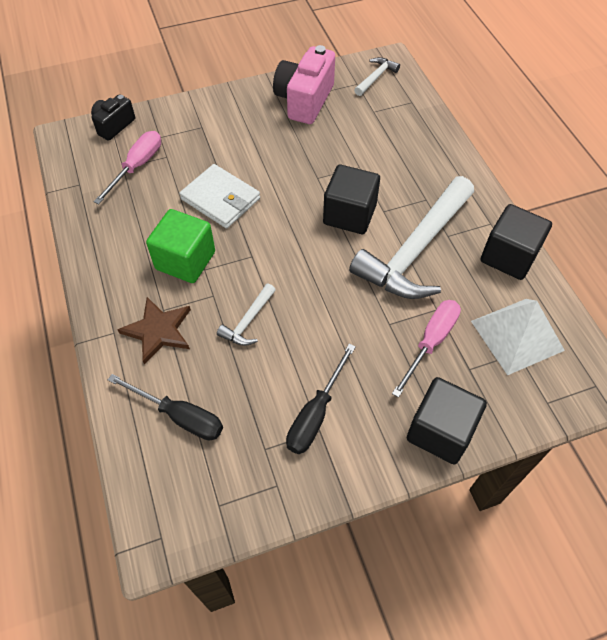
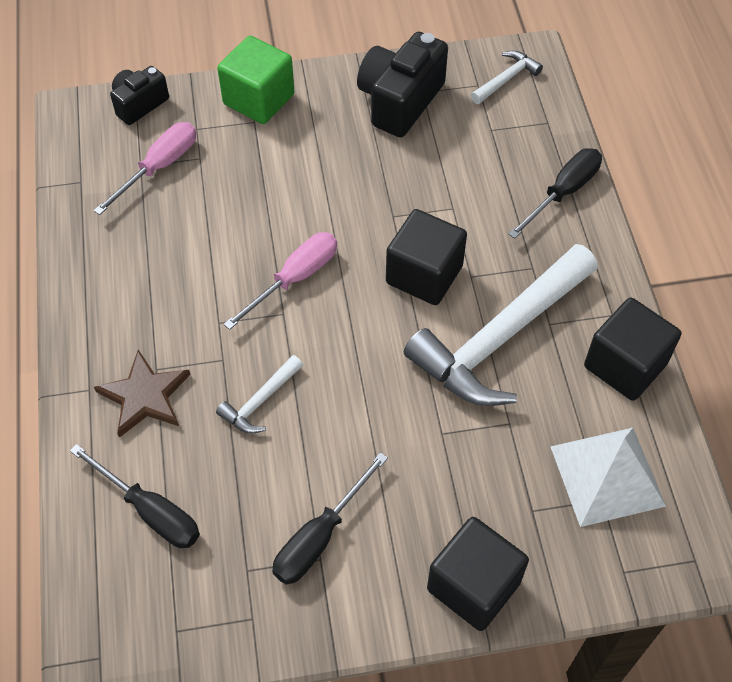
camera: 10 degrees right, 0 degrees up
green cube [146,209,215,283] -> green cube moved to [217,36,294,124]
white wallet [180,164,260,228] -> none
pink camera [273,45,335,124] -> black camera [357,32,448,138]
pink screwdriver [392,300,461,398] -> pink screwdriver moved to [224,232,337,330]
none -> black screwdriver [508,148,602,239]

